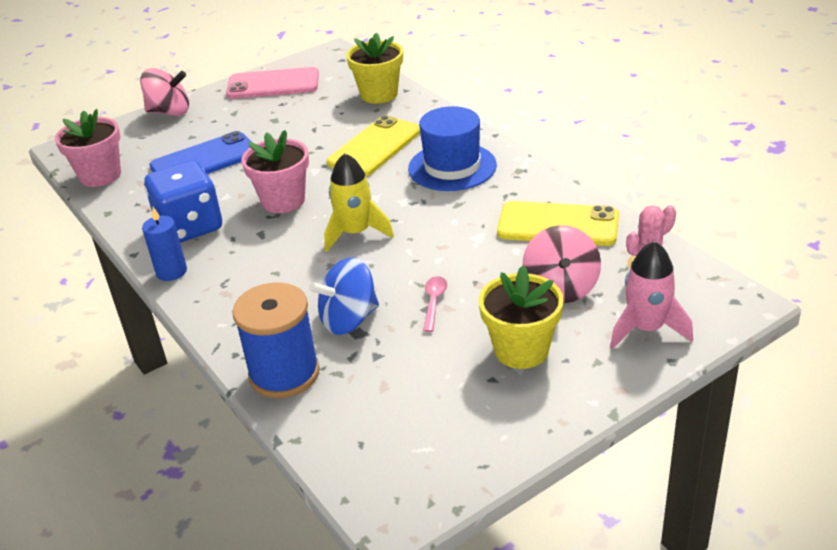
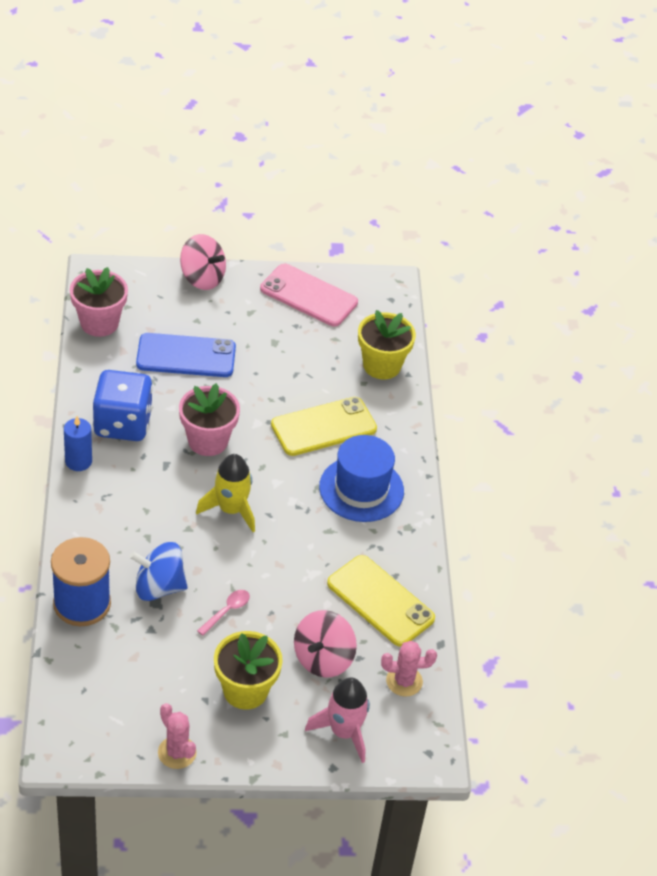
camera: 25 degrees right, 10 degrees up
none -> pink cactus [158,703,197,769]

